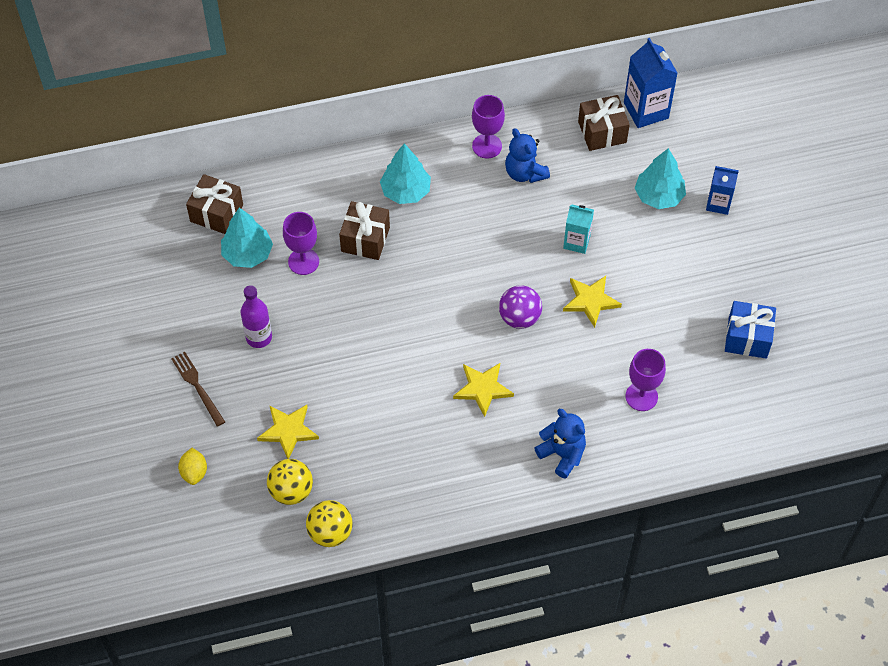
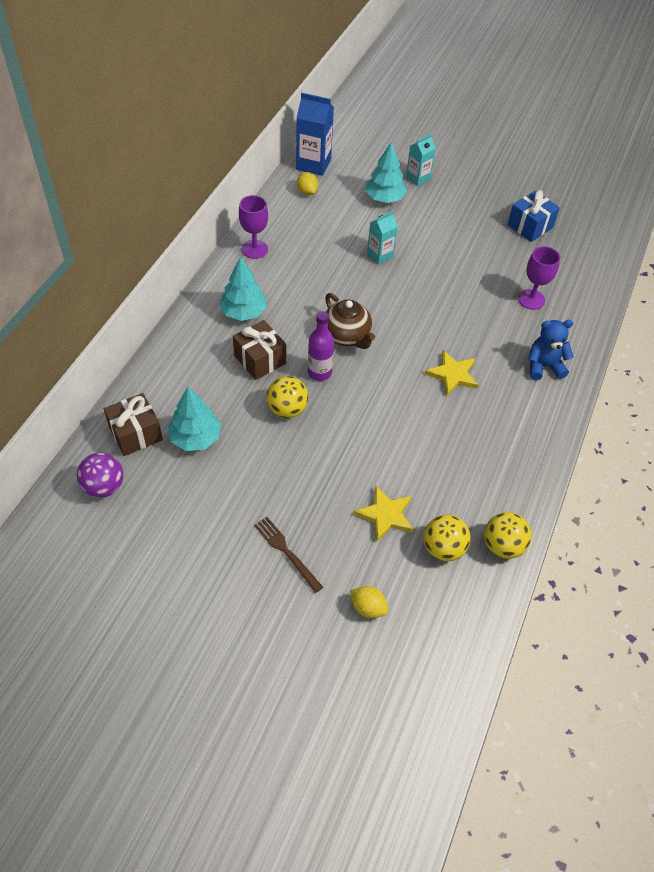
camera: 55 degrees left, 5 degrees down
brown fork [171,352,225,427] -> brown fork turned 45 degrees clockwise [254,517,323,593]
purple bottle [240,285,272,348] -> purple bottle moved to [308,311,334,381]
purple goblet [283,212,319,275] -> none
purple ball [499,285,542,329] -> purple ball moved to [77,452,123,498]
blue teddy bear [505,128,550,183] -> none
yellow star [563,276,622,328] -> none
brown gift [578,95,630,151] -> yellow lemon [297,172,318,195]
blue carton [706,166,739,215] -> turquoise carton [406,134,436,186]
none -> yellow ball [267,376,308,418]
none -> brown teapot [325,293,375,349]

